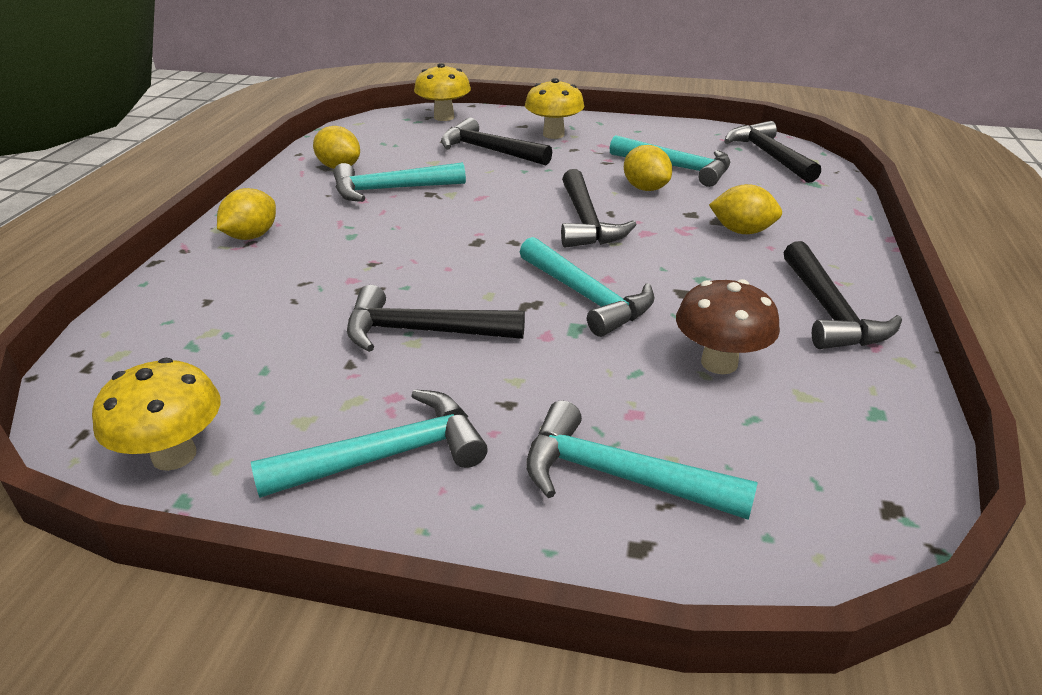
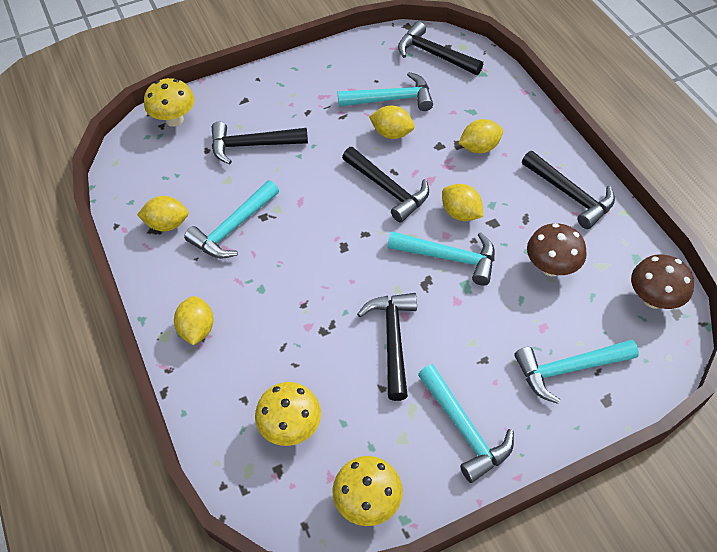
camera: 35 degrees left, 20 degrees up
turquoise hammer [251,389,488,498] -> turquoise hammer turned 120 degrees clockwise [418,364,514,483]
black hammer [347,285,525,352] -> black hammer turned 120 degrees clockwise [357,293,417,401]
yellow mushroom [525,78,584,139] -> yellow mushroom moved to [255,382,321,446]
none -> yellow lemon [442,184,483,221]
none -> brown mushroom [631,254,694,309]

